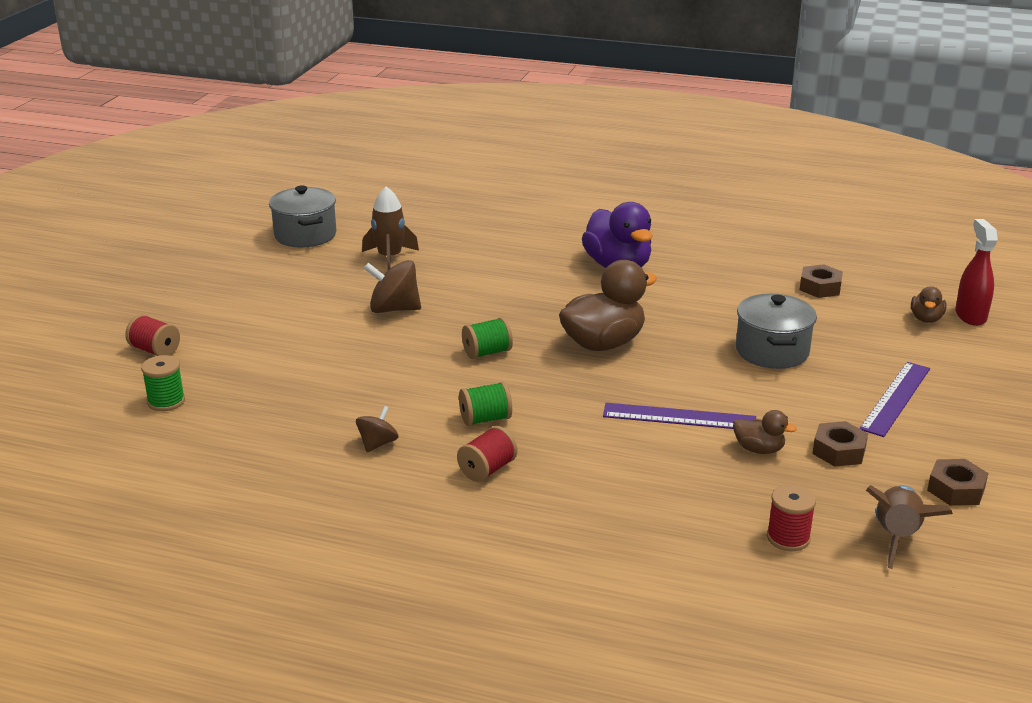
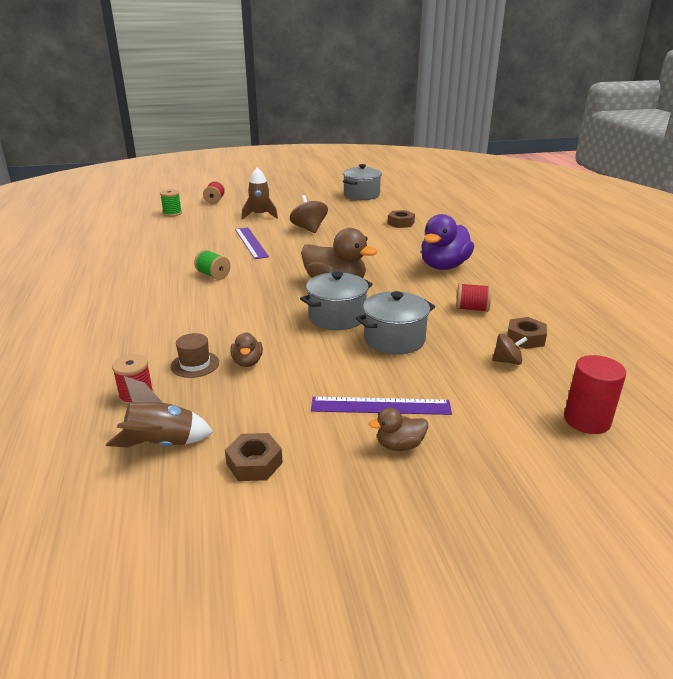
camera: 60 degrees right, 0 degrees up
brown spinning top [356,406,399,452] -> brown spinning top moved to [492,334,527,365]
brown rocket [362,187,419,270] -> brown rocket moved to [242,168,278,220]
red spool [457,426,517,482] -> red spool moved to [456,283,492,312]
green spool [462,317,513,359] -> none
purple ruler [603,403,756,429] -> purple ruler moved to [235,227,269,259]
brown nut [812,421,868,467] -> brown nut moved to [387,210,415,228]
brown duck [911,286,947,323] -> brown duck moved to [369,407,428,451]
red spray bottle [955,219,998,326] -> red cylinder [564,355,626,434]
none -> brown hat [171,333,219,378]
none -> grey pot [300,271,373,330]

